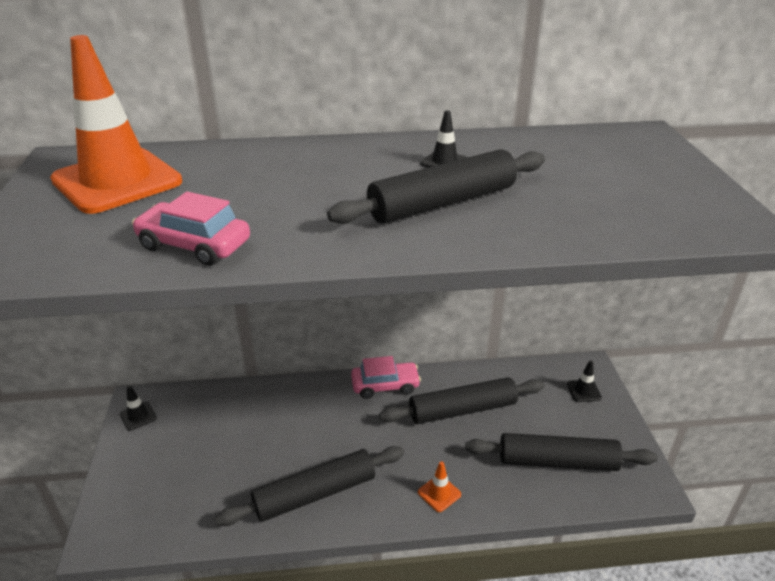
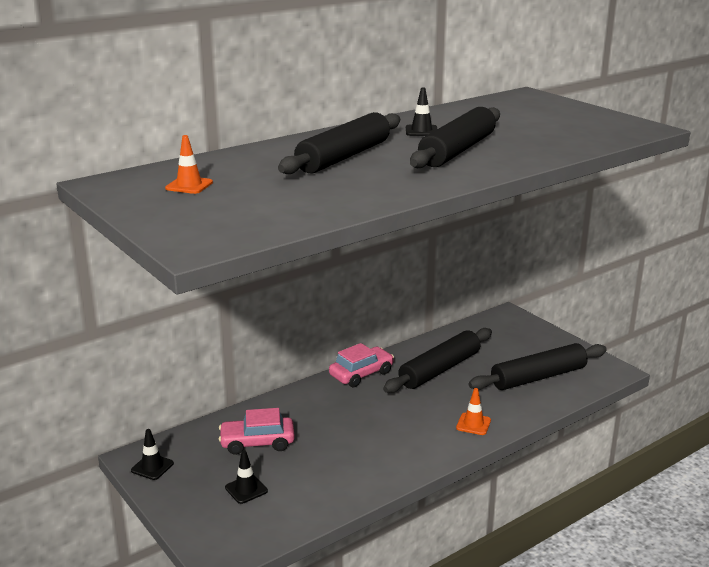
camera: 30 degrees left, 10 degrees down
orange traffic cone [50,35,182,214] -> orange traffic cone [165,135,213,194], size x0.40
pink car [132,192,250,266] -> pink car moved to [219,408,295,455]
black rolling pin [215,446,404,526] -> black rolling pin moved to [278,112,400,174]
black traffic cone [567,360,602,402] -> black traffic cone moved to [225,450,268,504]

